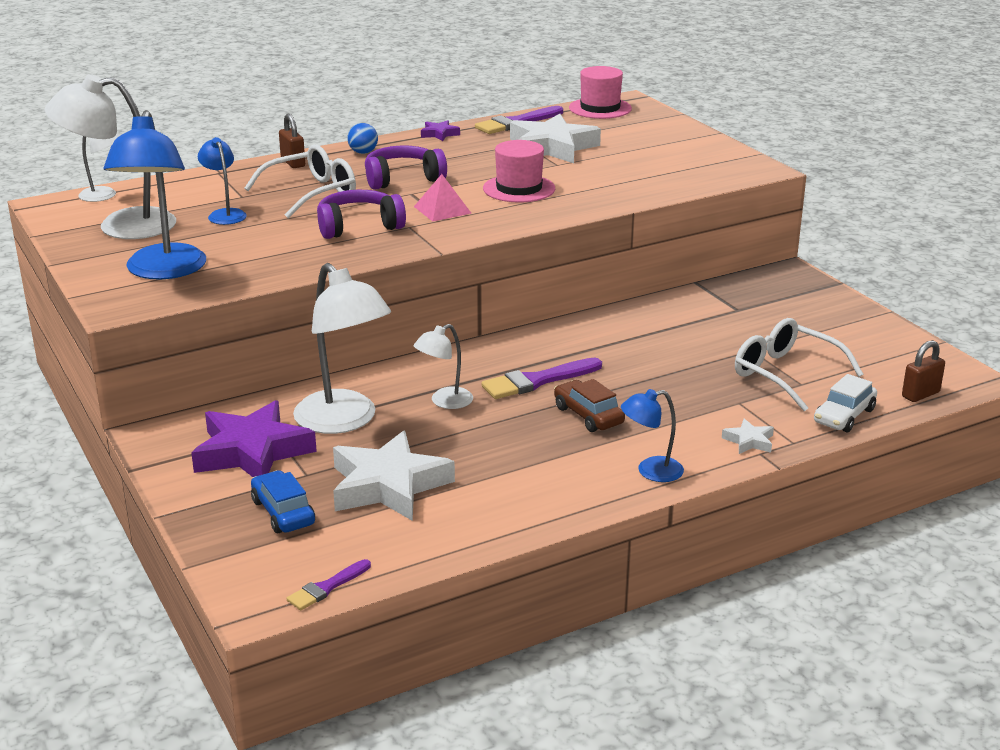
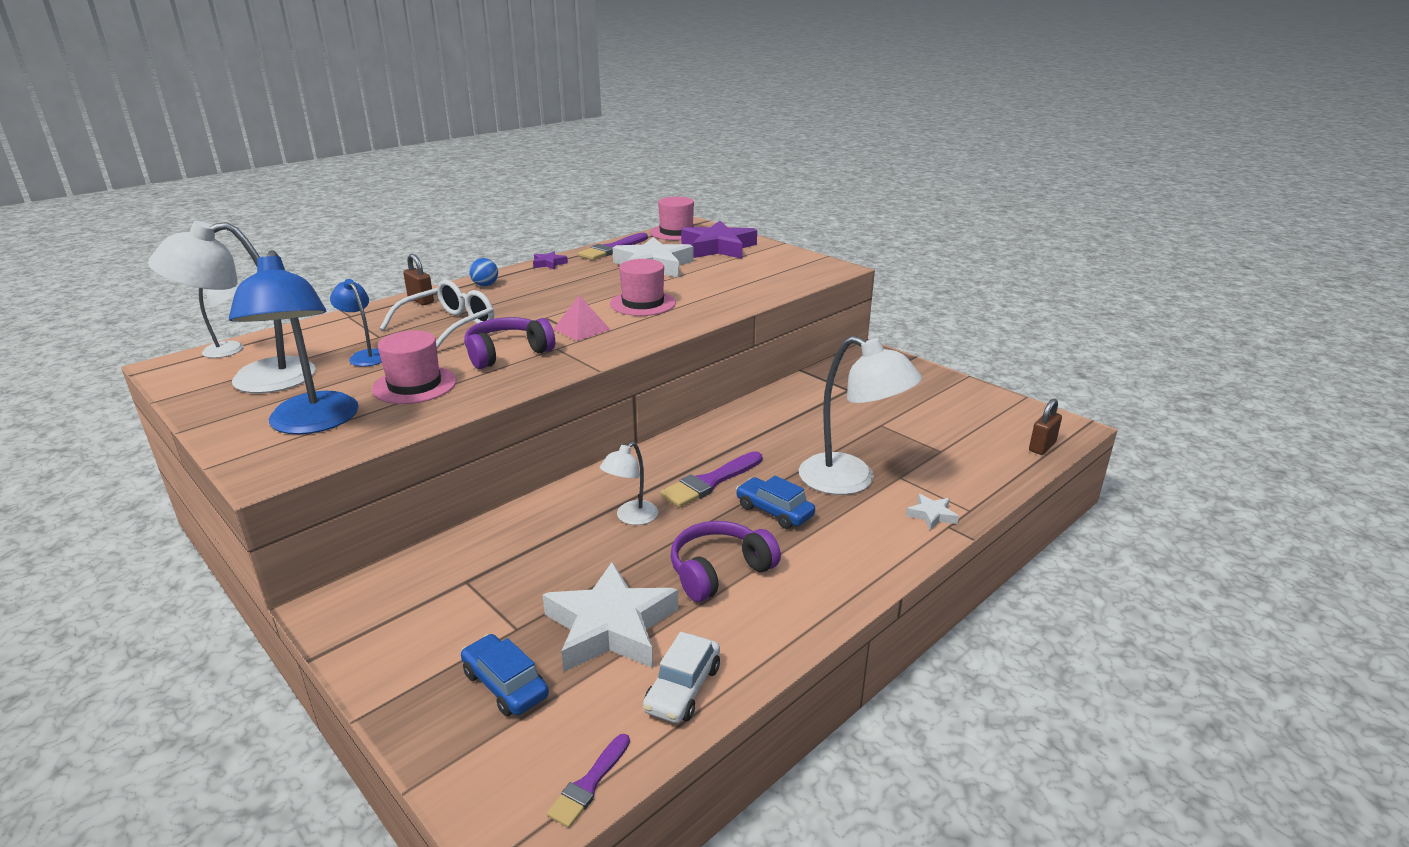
camera: 15 degrees left, 0 degrees up
purple star [191,400,317,477] -> purple star moved to [681,221,757,259]
white lamp [293,263,391,434] -> white lamp moved to [799,336,922,495]
purple headphones [365,146,447,190] -> purple headphones moved to [670,521,781,602]
brown car [554,379,625,432] -> blue car [736,476,815,529]
blue lamp [621,389,684,482] -> none
white glasses [735,318,863,411] -> none
white car [814,374,877,432] -> white car moved to [643,632,720,723]
none -> pink hat [372,330,457,404]

